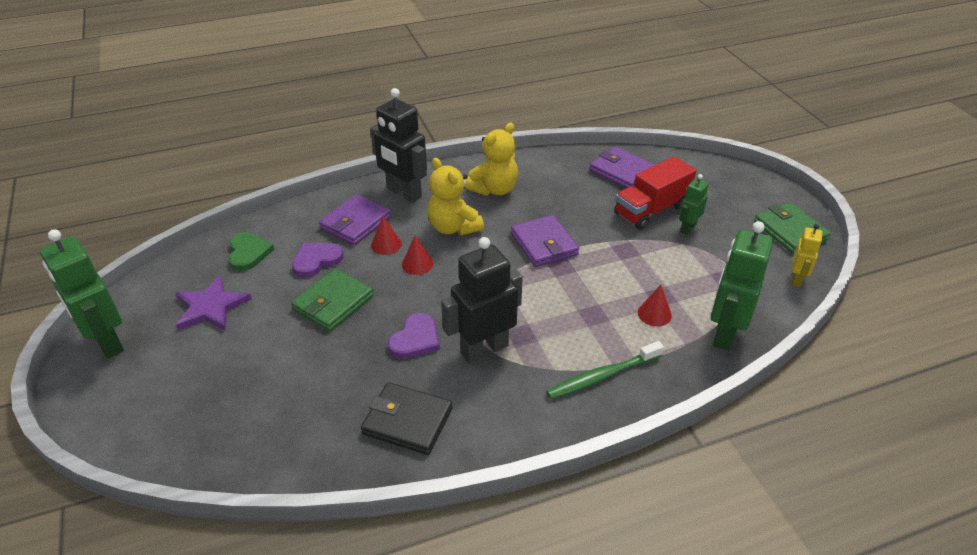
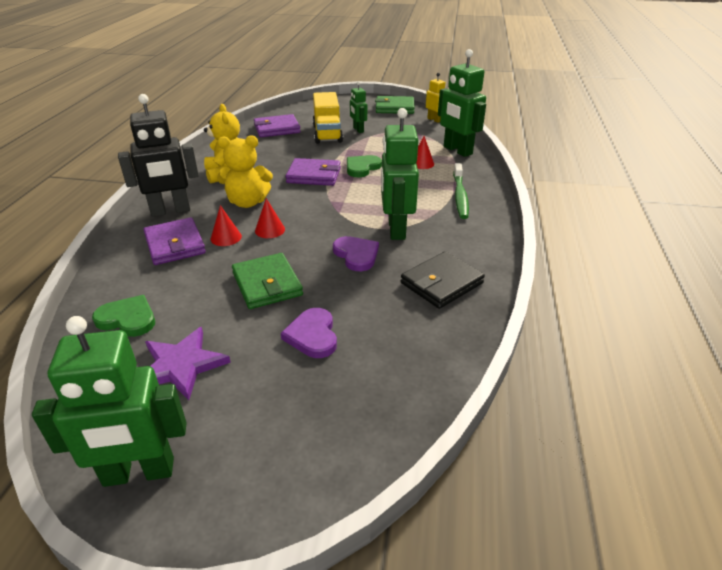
camera: 60 degrees left, 5 degrees down
purple heart [292,243,343,277] -> purple heart moved to [281,308,337,358]
black robot [441,237,523,364] -> green robot [381,108,419,240]
red truck [614,156,697,230] -> yellow truck [313,92,343,144]
none -> green heart [347,155,382,177]

